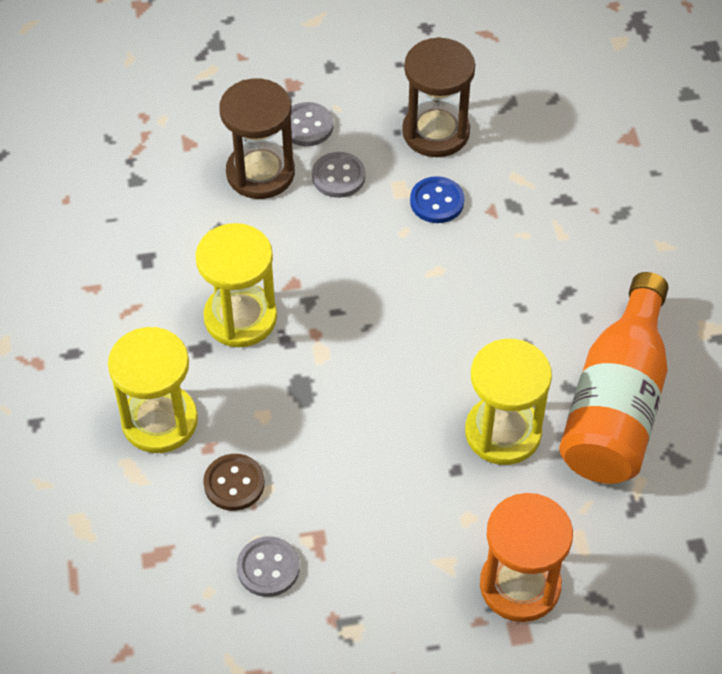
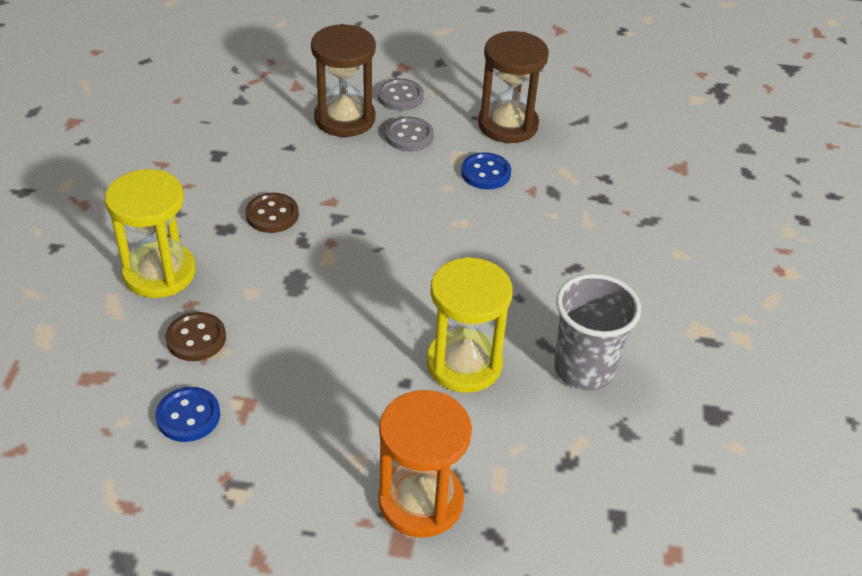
camera: 15 degrees right, 10 degrees down
yellow hourglass [195,223,277,347] -> brown button [246,193,299,233]
grey button [237,536,300,597] -> blue button [156,387,220,442]
orange bottle [559,272,669,484] -> grey cup [554,274,641,391]

